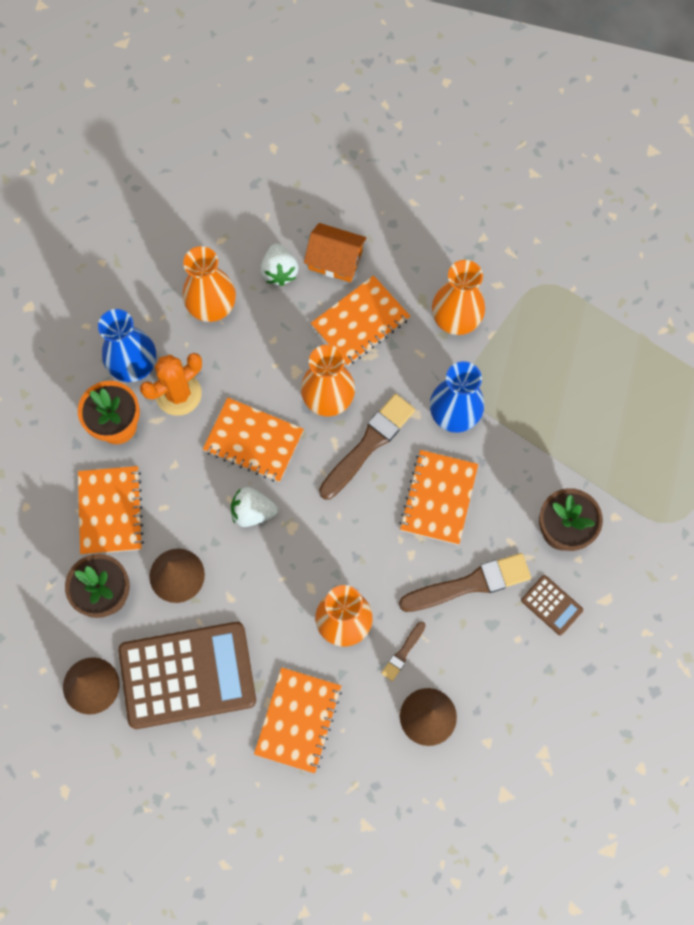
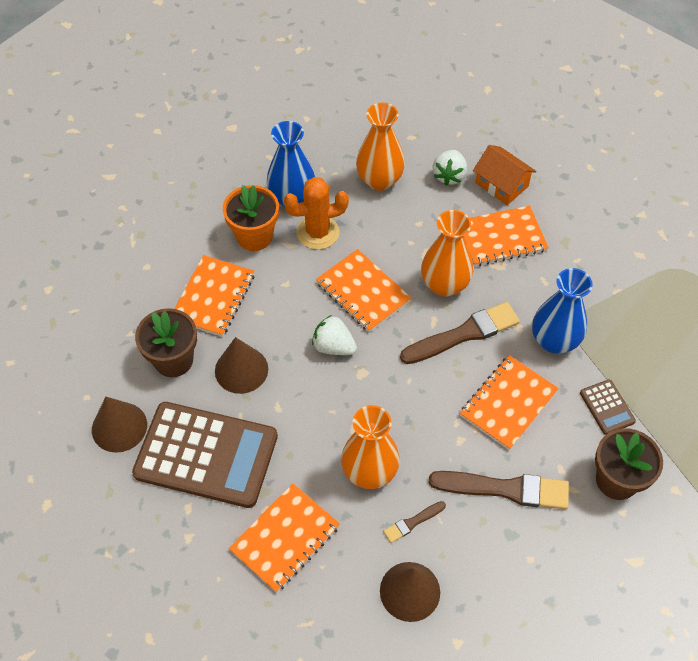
camera: 25 degrees right, 15 degrees down
orange vase [432,260,485,335] -> none
brown calculator [521,575,583,635] -> brown calculator moved to [580,380,636,435]

